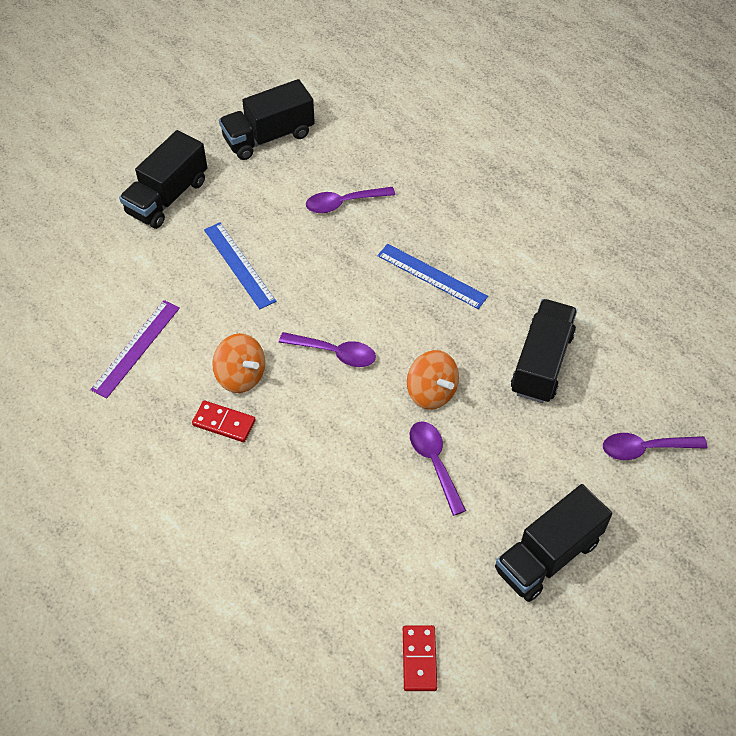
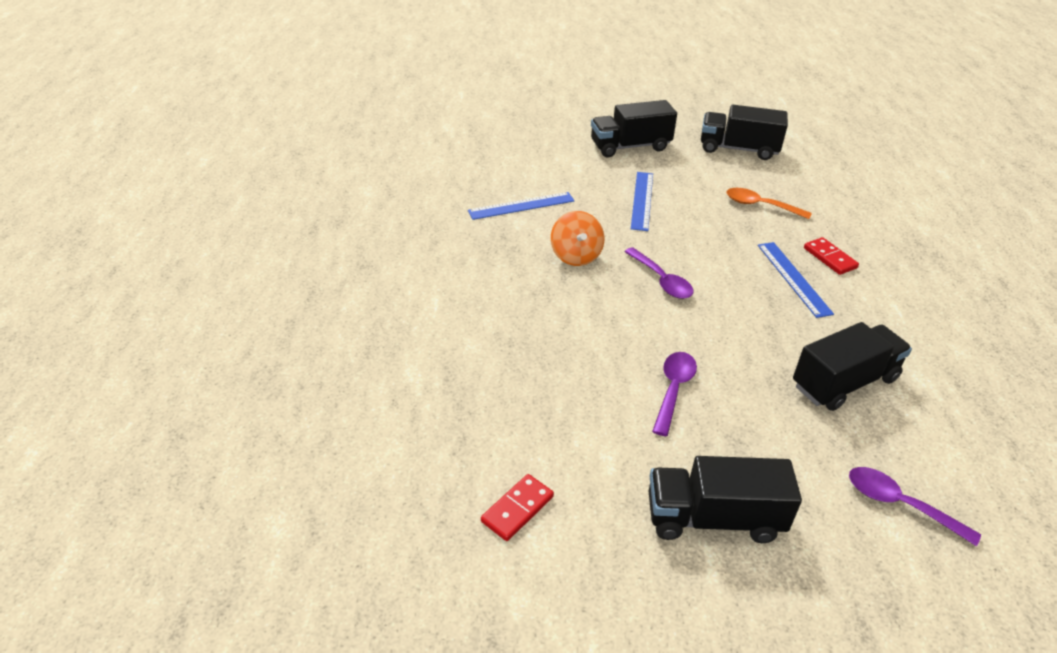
camera: 40 degrees right, 15 degrees down
purple ruler [90,300,180,398] -> blue ruler [468,192,575,220]
red domino [192,400,256,442] -> red domino moved to [804,237,859,275]
purple spoon [306,187,395,213] -> orange spoon [726,188,812,219]
orange spinning top [407,350,459,410] -> none

